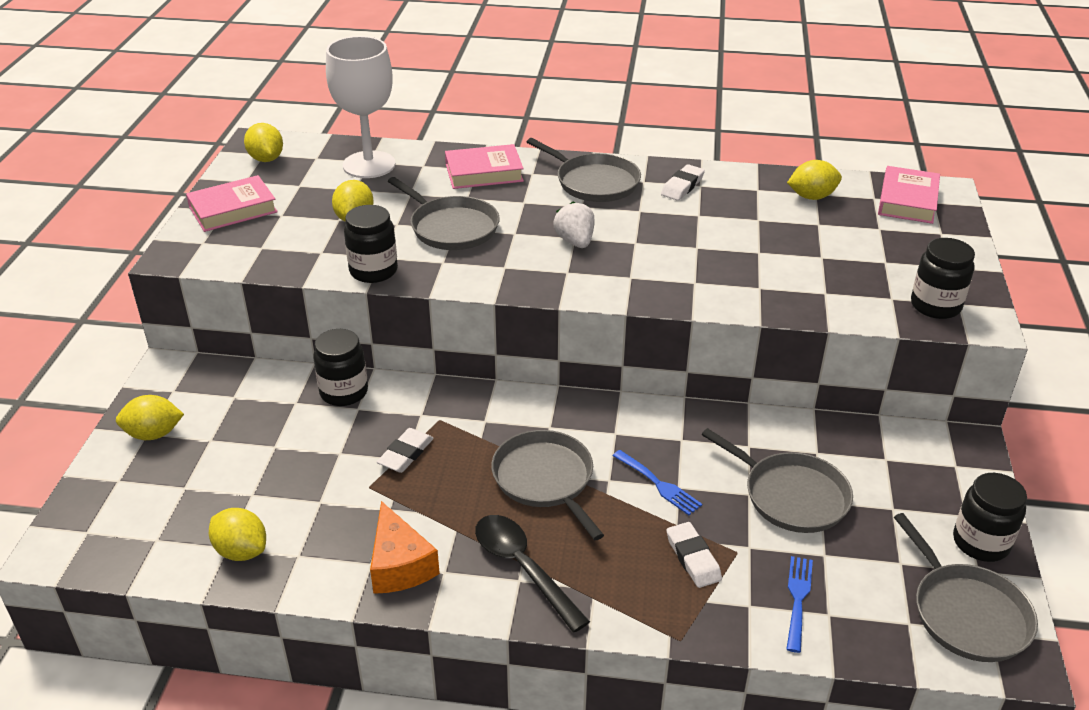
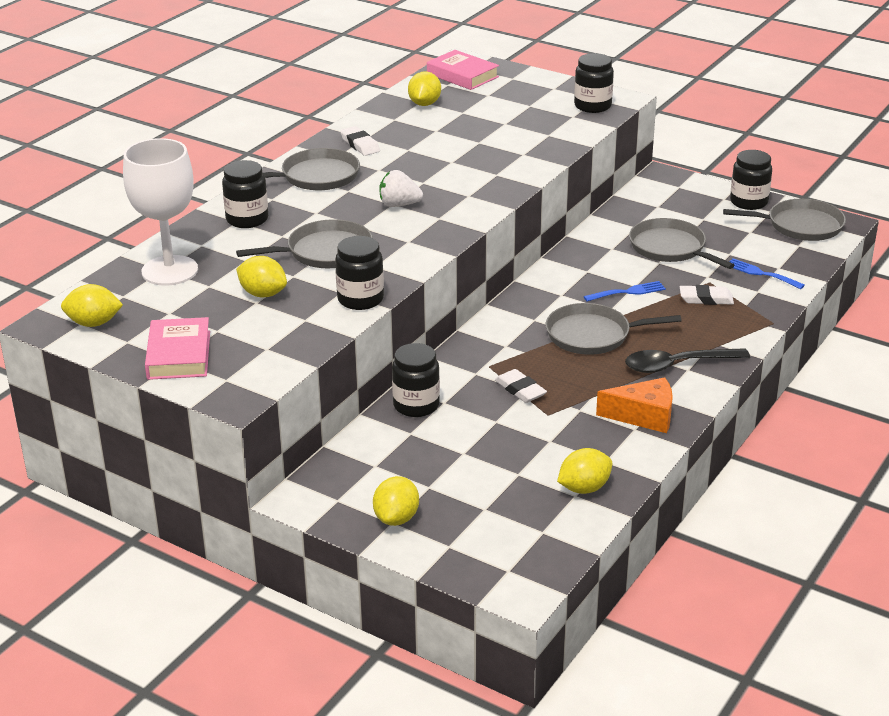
camera: 65 degrees left, 5 degrees down
pink book [445,144,524,189] -> black jar [222,160,268,228]
grey pan [701,428,853,533] -> grey pan turned 105 degrees counterclockwise [629,218,734,269]

